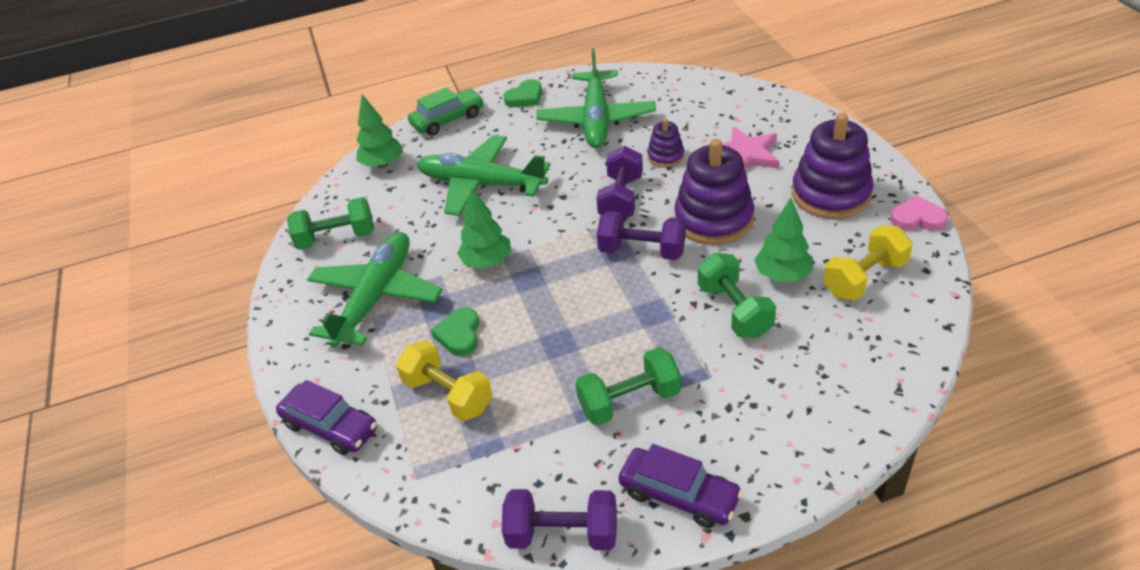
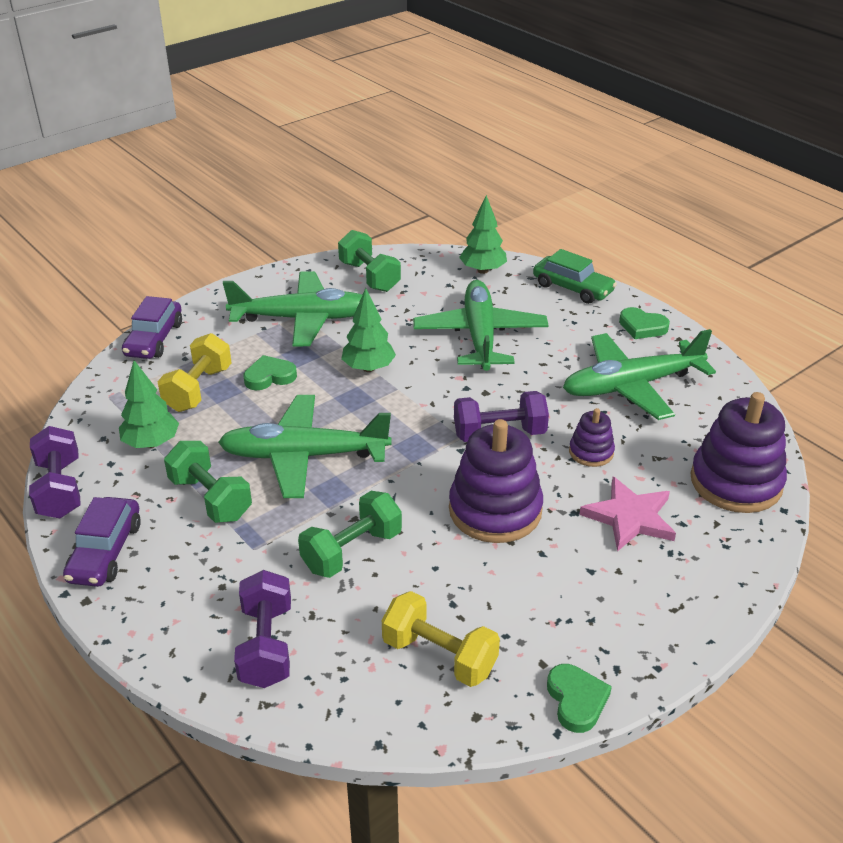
camera: 65 degrees right, 5 degrees down
purple dumbbell [597,211,686,260] -> purple dumbbell moved to [234,570,291,688]
green tree [754,198,813,282] -> green tree moved to [119,360,179,448]
purple stacking toy [792,113,874,219] -> purple stacking toy moved to [690,392,787,513]
pink heart [890,195,948,231] -> green heart [547,664,612,733]
none -> green plane [218,395,391,498]

